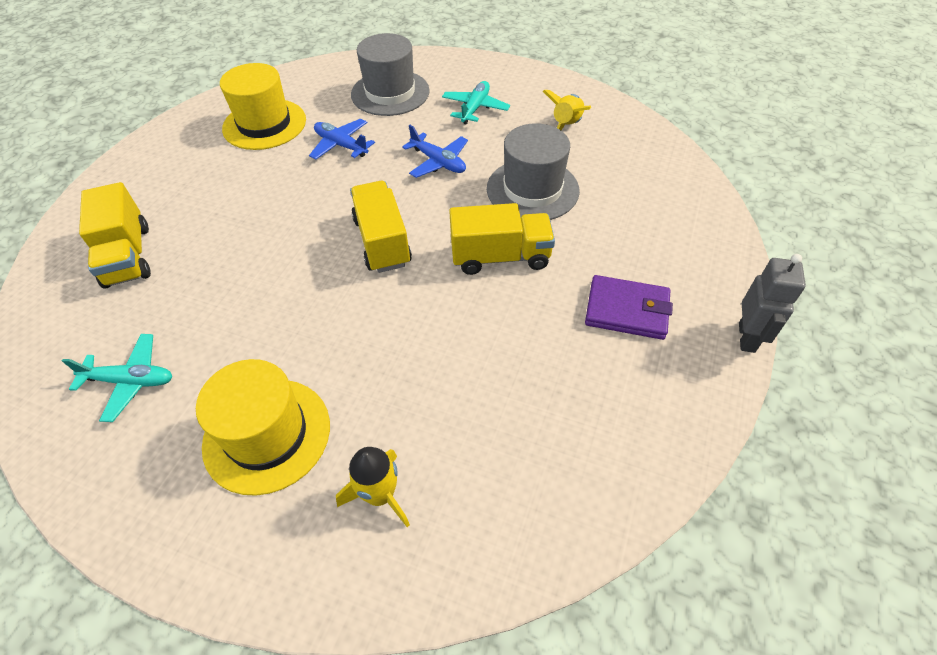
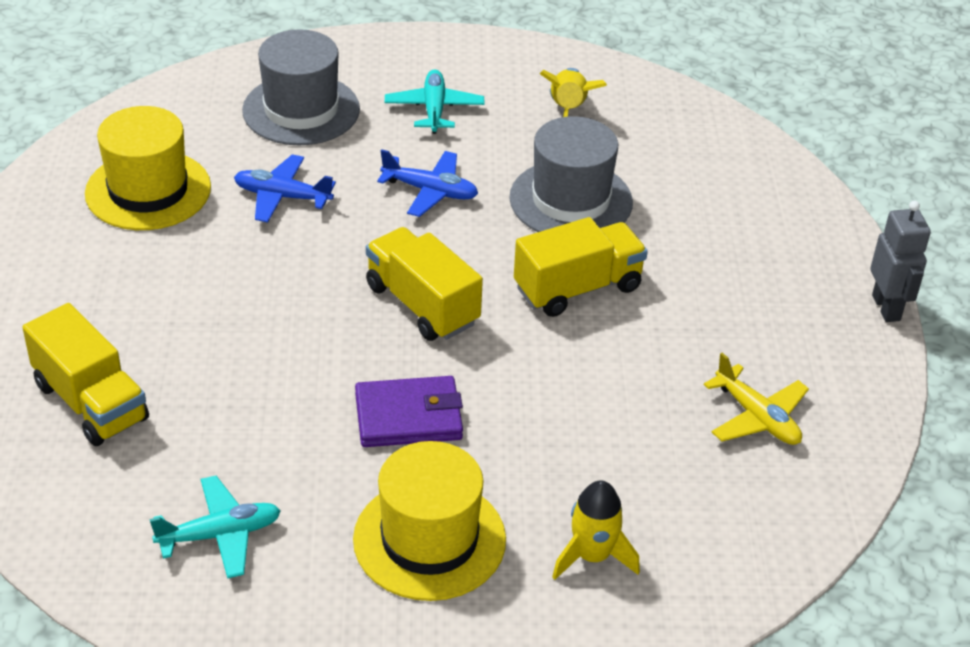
camera: 25 degrees left, 10 degrees down
purple wallet [585,275,673,340] -> purple wallet moved to [355,376,463,447]
none -> yellow plane [704,353,809,445]

